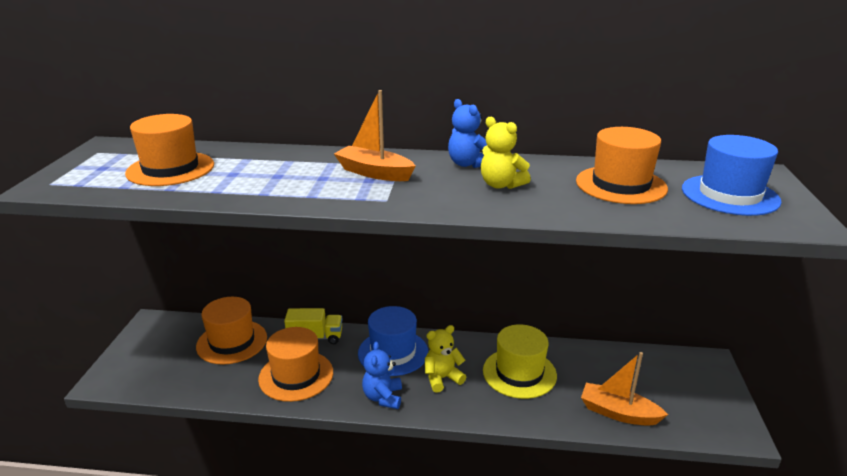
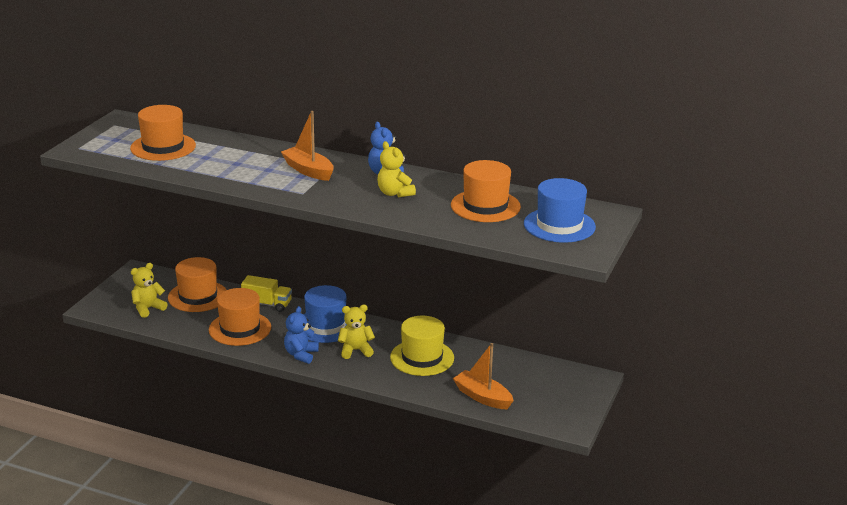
camera: 15 degrees right, 0 degrees up
none -> yellow teddy bear [131,263,168,318]

